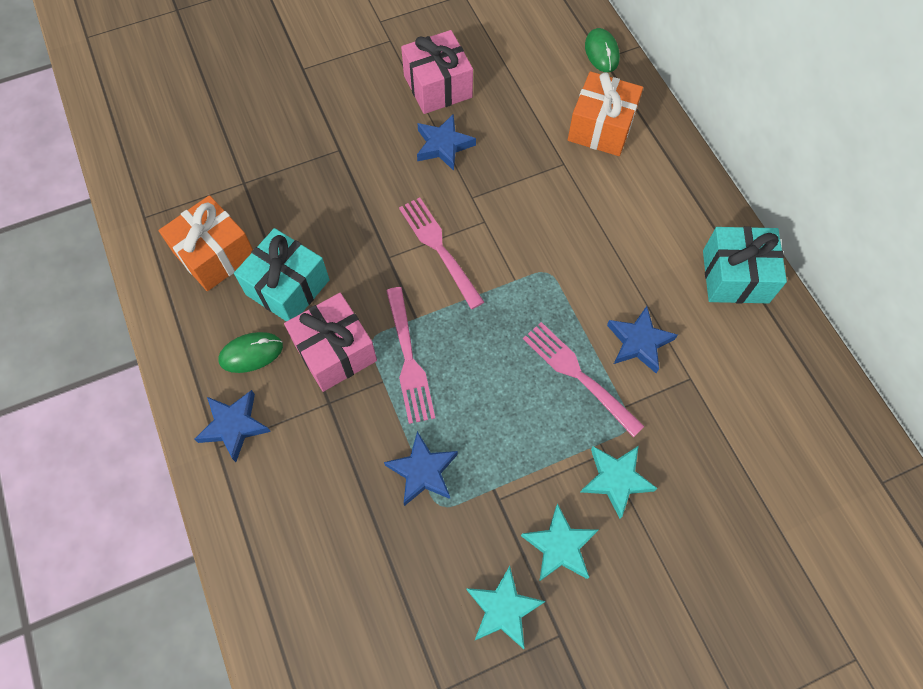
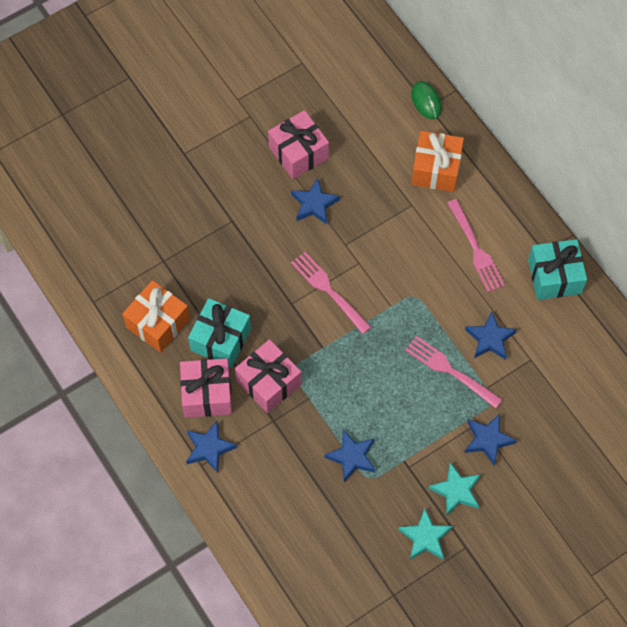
camera: 10 degrees left, 0 degrees up
green mouse [218,332,283,373] -> pink gift [180,358,232,418]
pink fork [386,287,435,424] -> pink fork moved to [447,199,505,292]
turquoise star [581,446,658,519] -> blue star [465,414,517,466]

